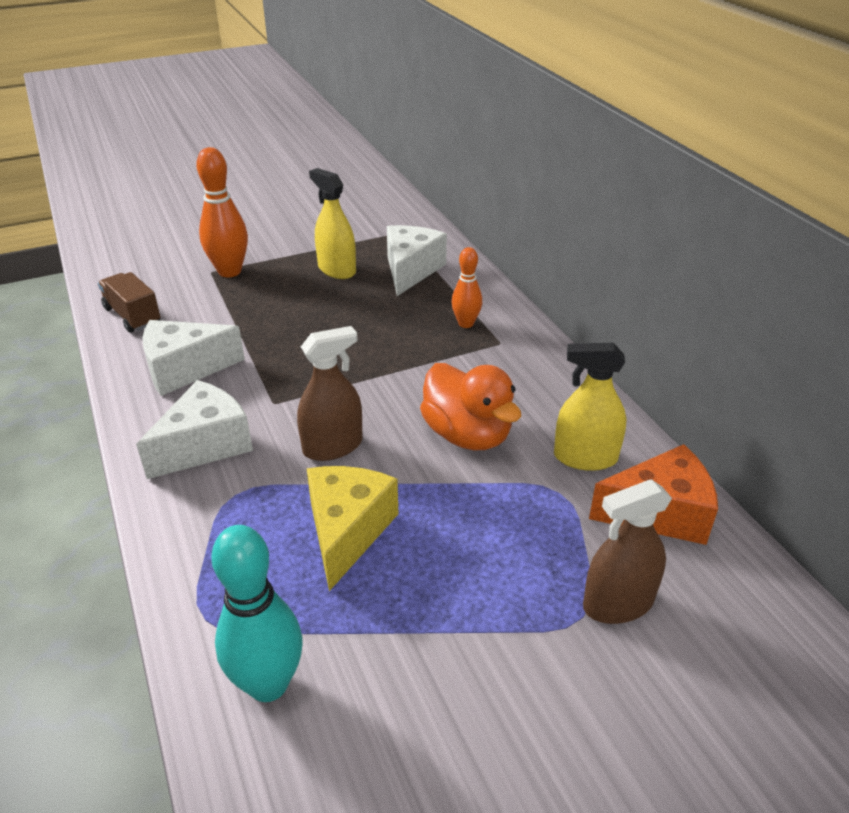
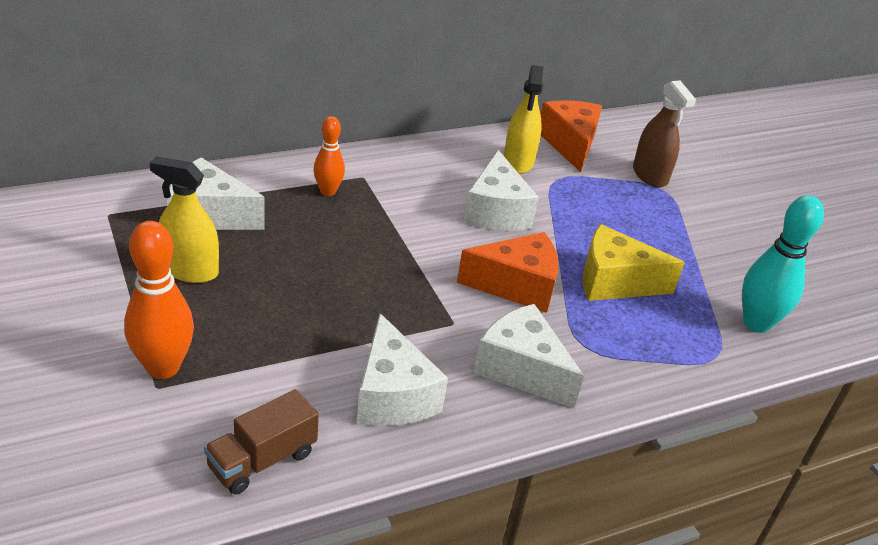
camera: 95 degrees left, 0 degrees up
brown spray bottle [297,326,362,461] -> orange cheese [457,232,558,313]
yellow spray bottle [309,168,356,279] -> yellow spray bottle turned 60 degrees clockwise [150,156,219,283]
orange duck [420,363,521,450] -> white cheese [463,150,539,231]

